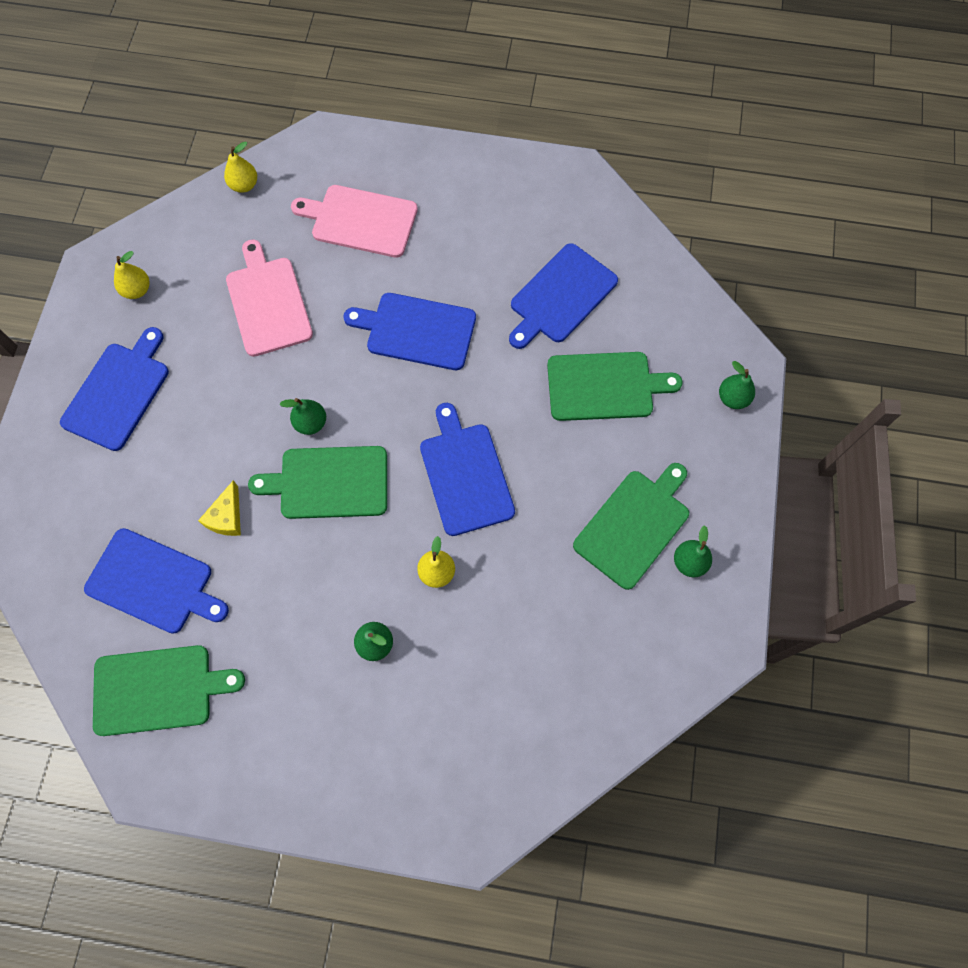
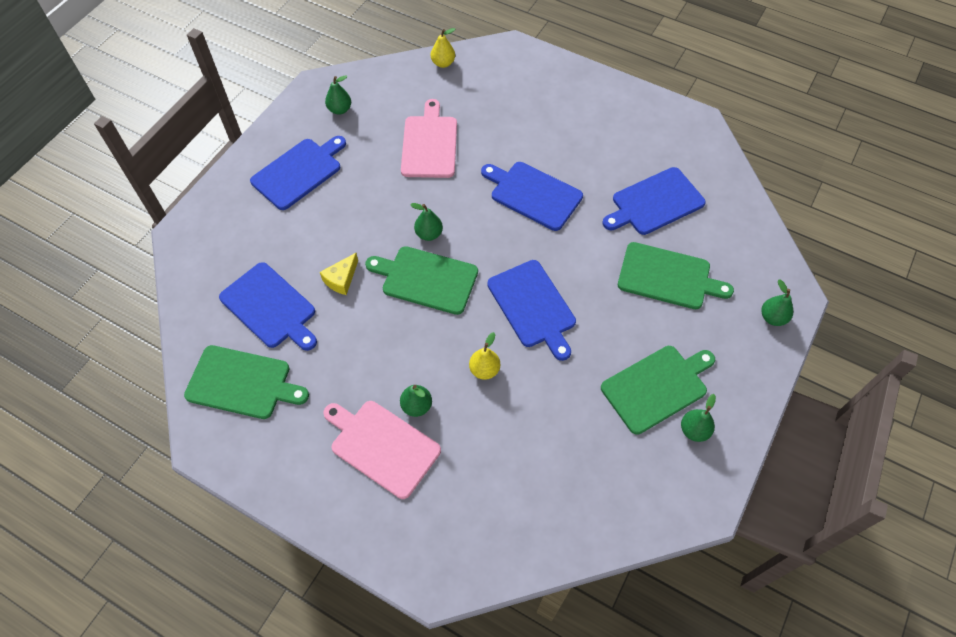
camera: 20 degrees right, 10 degrees down
yellow pear [114,251,149,299] -> green pear [325,76,351,115]
pink cutting board [291,185,418,258] -> pink cutting board moved to [323,401,441,499]
blue cutting board [420,403,515,536] -> blue cutting board turned 150 degrees clockwise [487,260,576,361]

